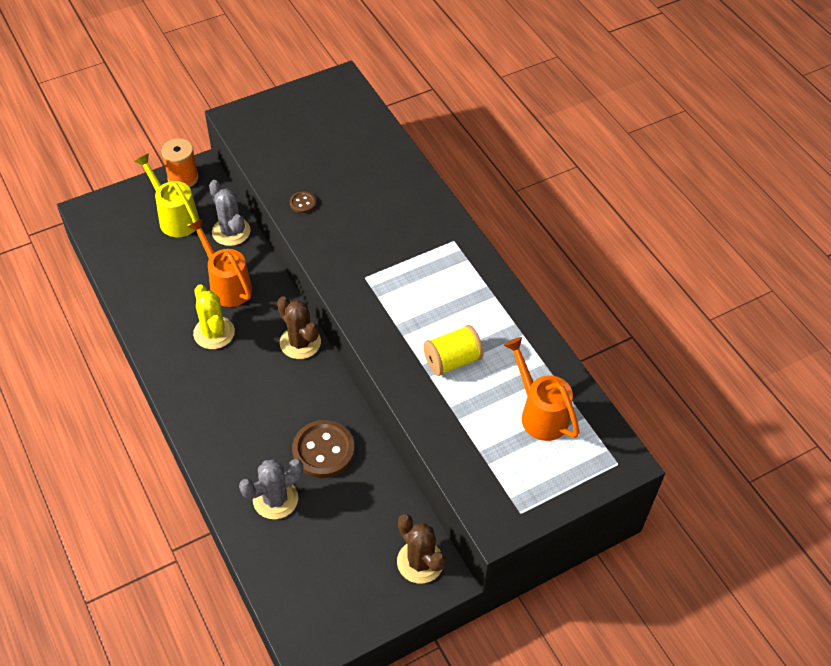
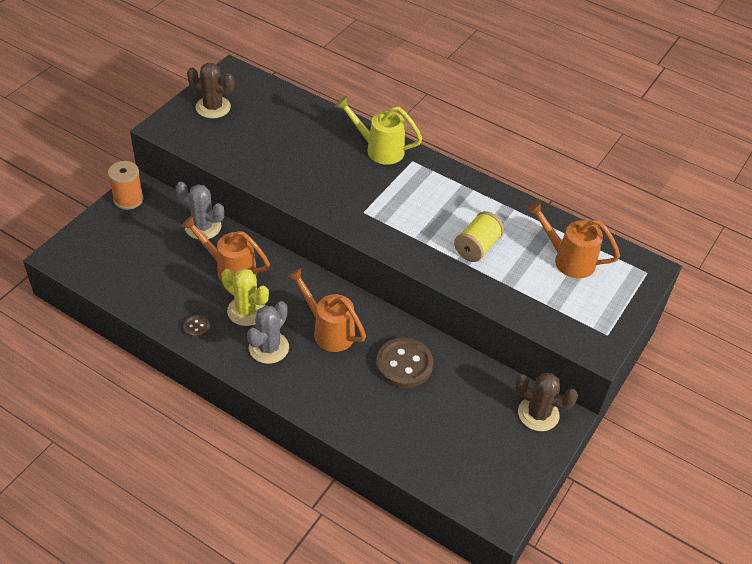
camera: 30 degrees left, 5 degrees down
yellow watering can [134,153,199,237] -> yellow watering can moved to [335,96,422,165]
grey cactus [239,459,303,519] -> grey cactus moved to [247,301,289,364]
brown cactus [277,296,321,359] -> brown cactus moved to [187,63,234,118]
brown button [290,191,316,213] -> brown button moved to [183,315,210,338]
none -> orange watering can [287,268,366,352]

